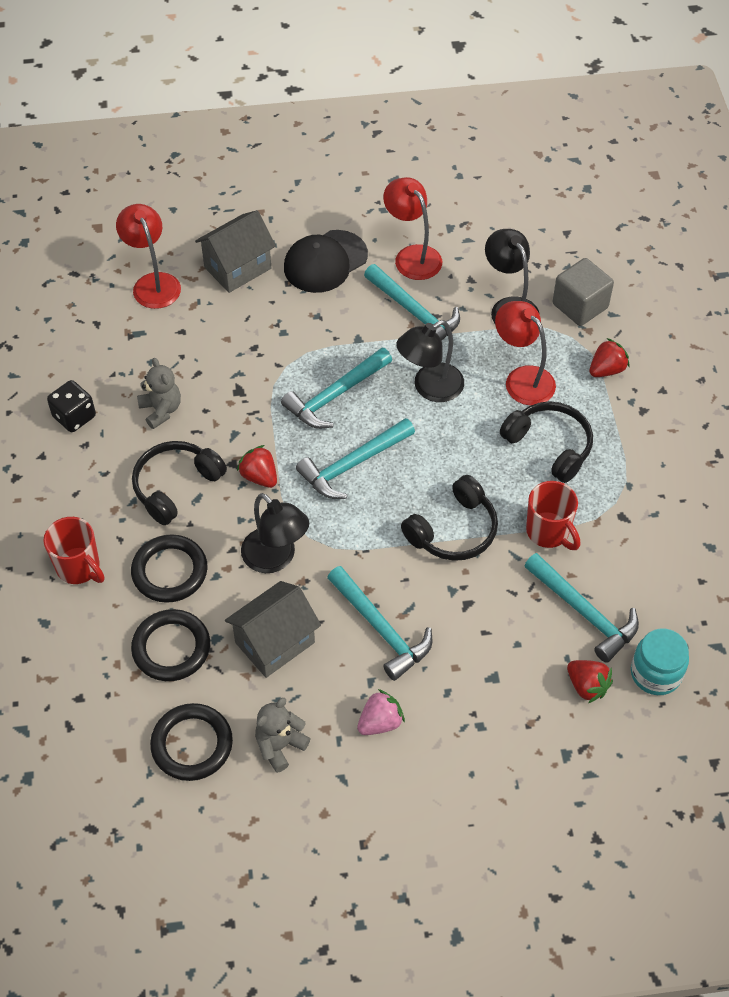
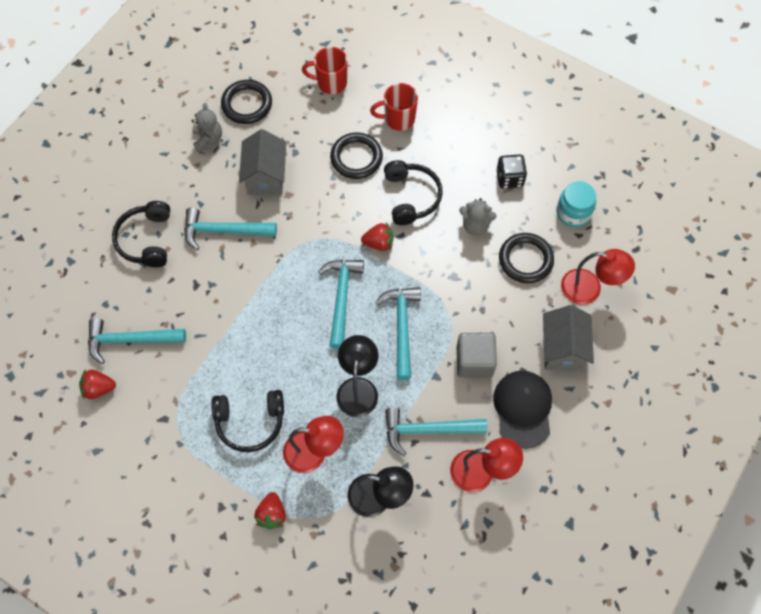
camera: 130 degrees right, 10 degrees up
black ring [131,609,210,681] -> black ring moved to [499,233,554,283]
black lamp [241,493,309,573] -> none
pink strawberry [357,689,405,735] -> none
black headphones [401,475,498,561] -> black headphones moved to [112,201,170,267]
red mug [526,481,580,550] -> red mug moved to [302,47,348,94]
grey cube [552,258,614,326] -> grey cube moved to [457,333,497,378]
red strawberry [567,660,613,703] -> red strawberry moved to [79,369,116,399]
turquoise jar [631,628,689,695] -> turquoise jar moved to [556,181,596,227]

